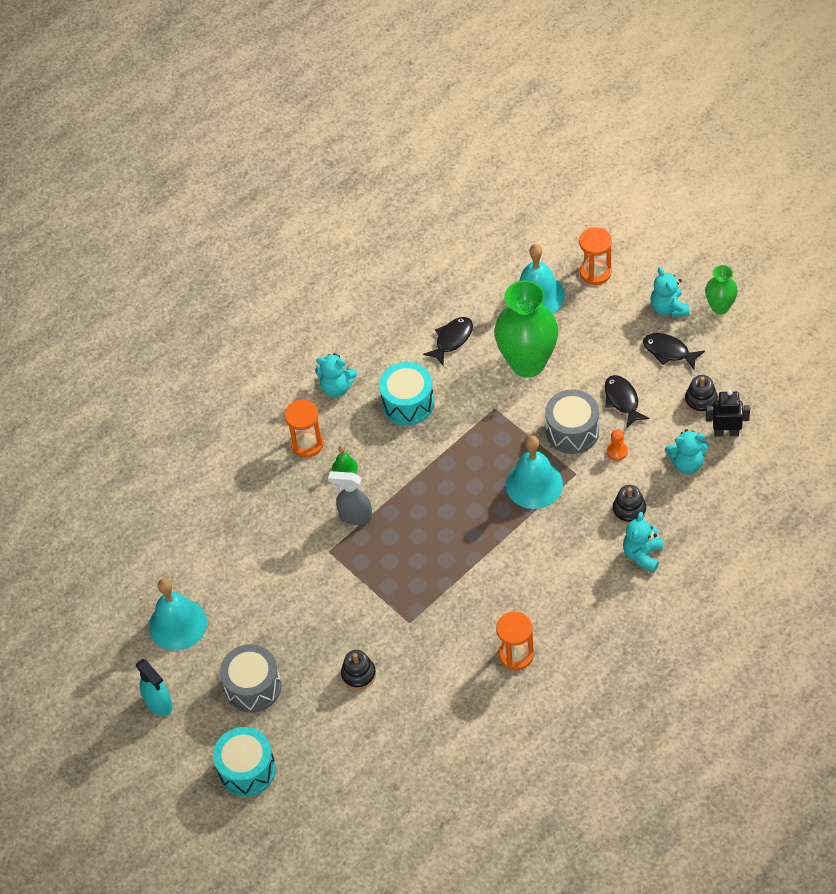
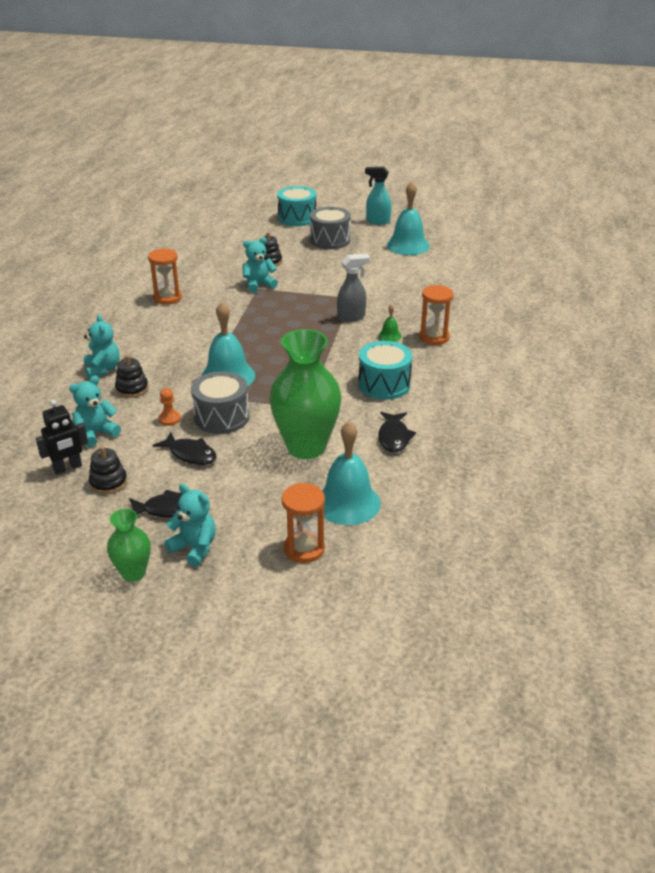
camera: 140 degrees right, 20 degrees down
turquoise teddy bear [315,353,357,397] -> turquoise teddy bear moved to [243,237,278,293]

